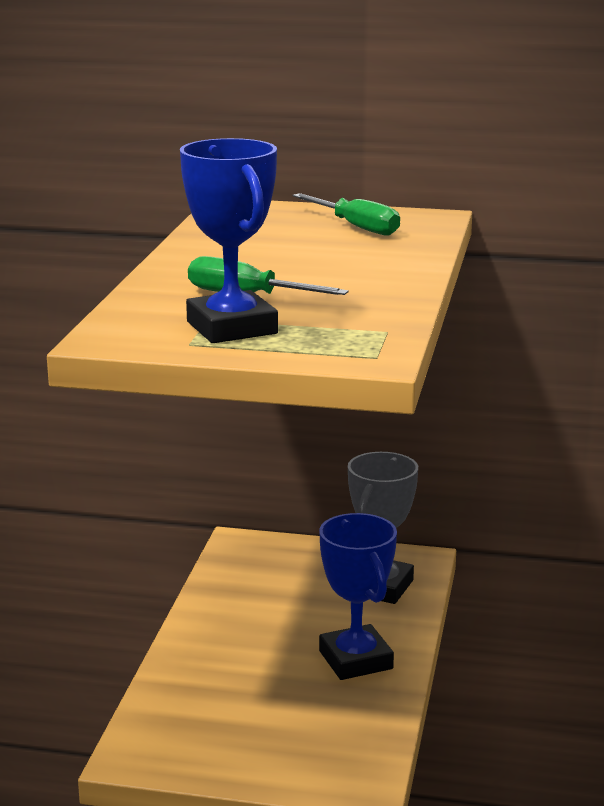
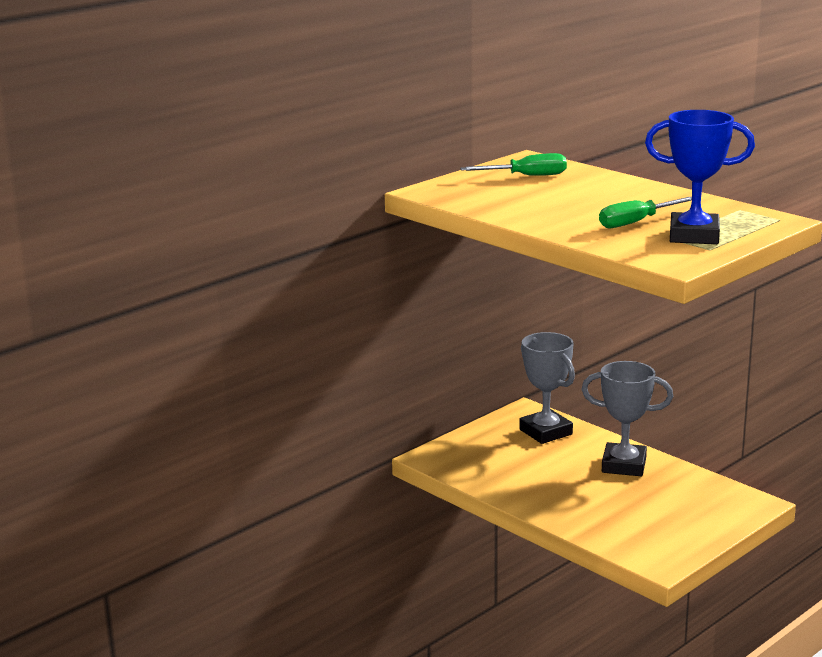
camera: 55 degrees left, 0 degrees up
blue trophy [319,513,397,680] -> grey trophy [581,361,673,476]

